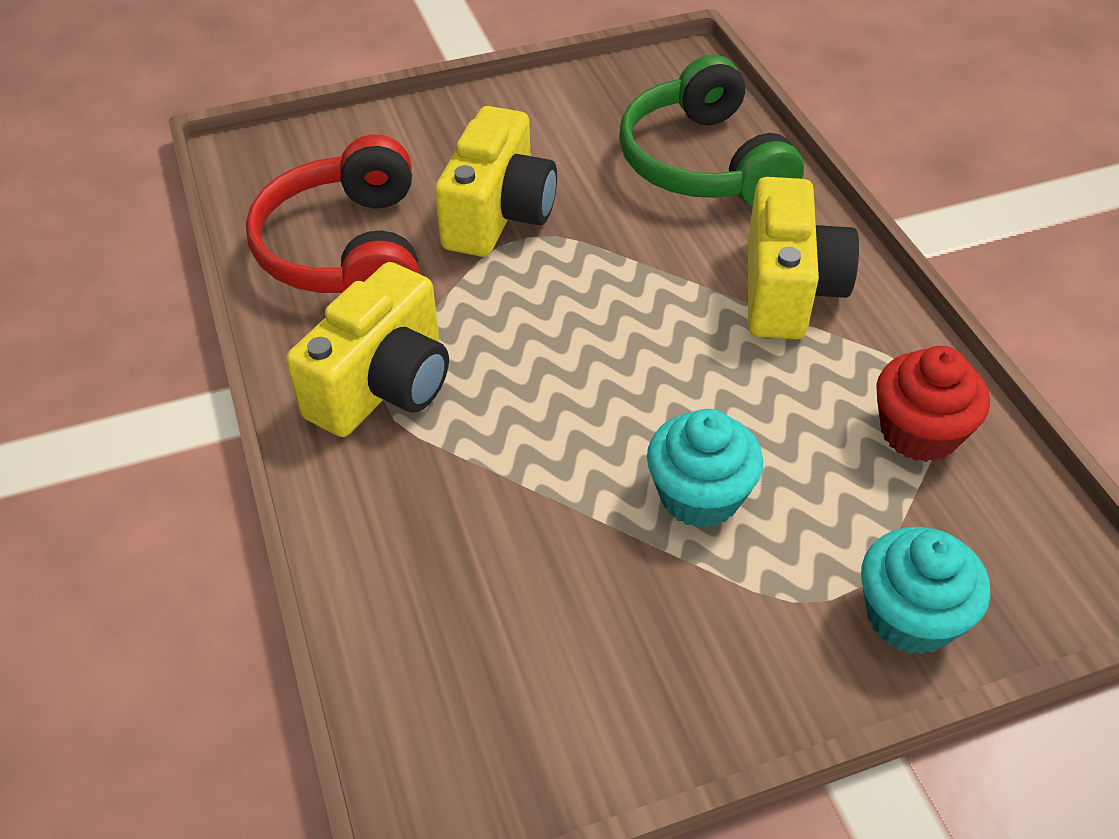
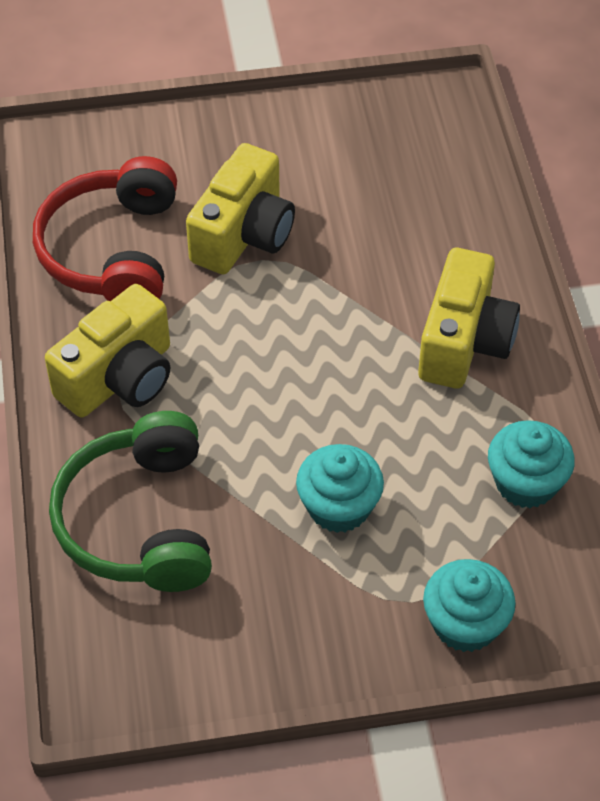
camera: 10 degrees right, 5 degrees up
green headphones [619,55,804,206] -> green headphones moved to [49,411,212,592]
red cupcake [876,346,990,462] -> turquoise cupcake [488,420,575,508]

